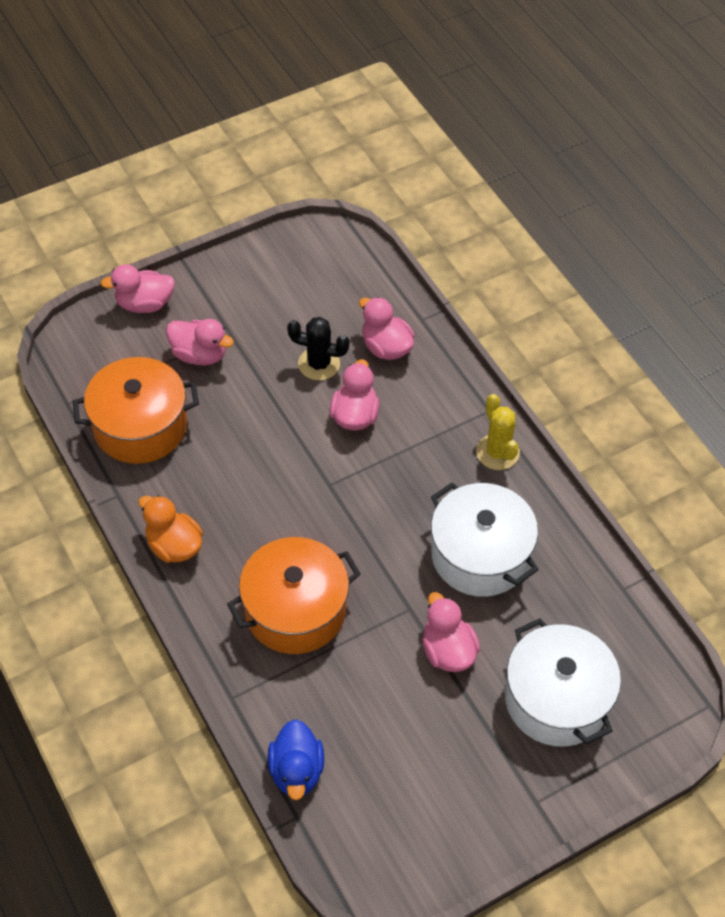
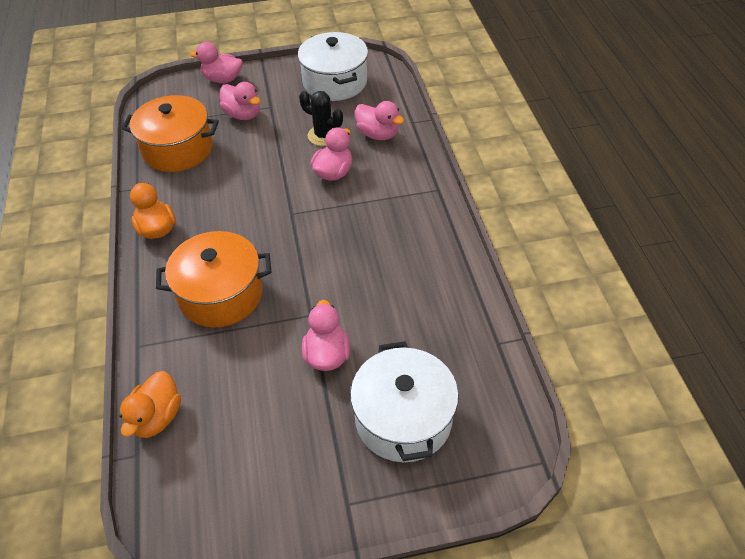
camera: 20 degrees right, 5 degrees down
blue duck [267,719,324,800] -> orange duck [119,371,181,438]
pink duck [359,297,415,360] -> pink duck turned 150 degrees clockwise [355,101,404,140]
white pot [431,482,539,597] -> white pot moved to [298,32,368,101]
yellow cactus [476,394,520,470] -> none

